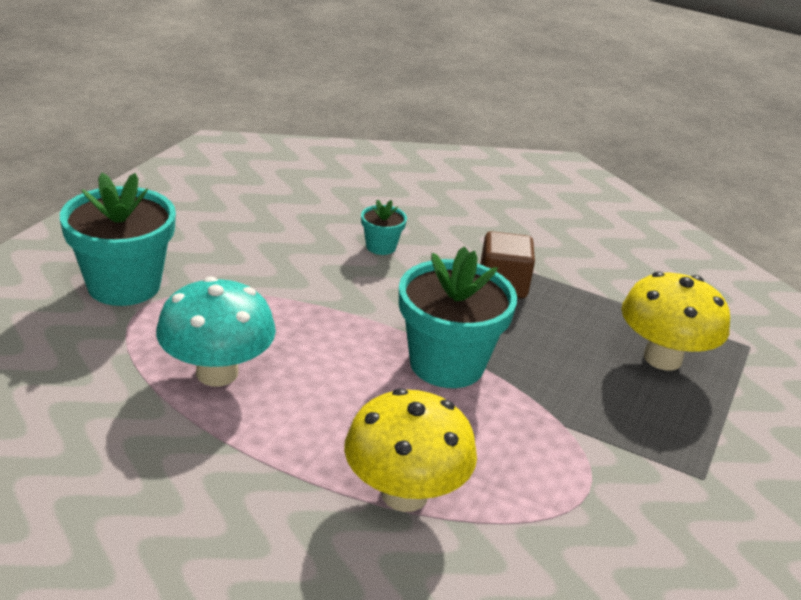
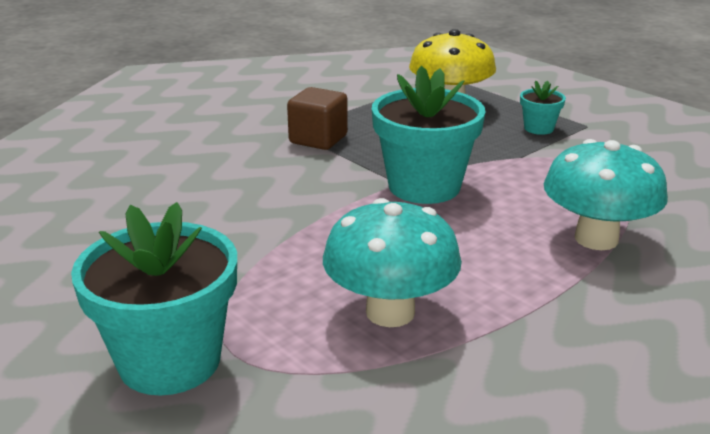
camera: 65 degrees left, 5 degrees down
yellow mushroom [344,388,477,512] -> turquoise mushroom [544,139,668,250]
turquoise flower pot [361,199,407,255] -> turquoise flower pot moved to [520,80,566,135]

